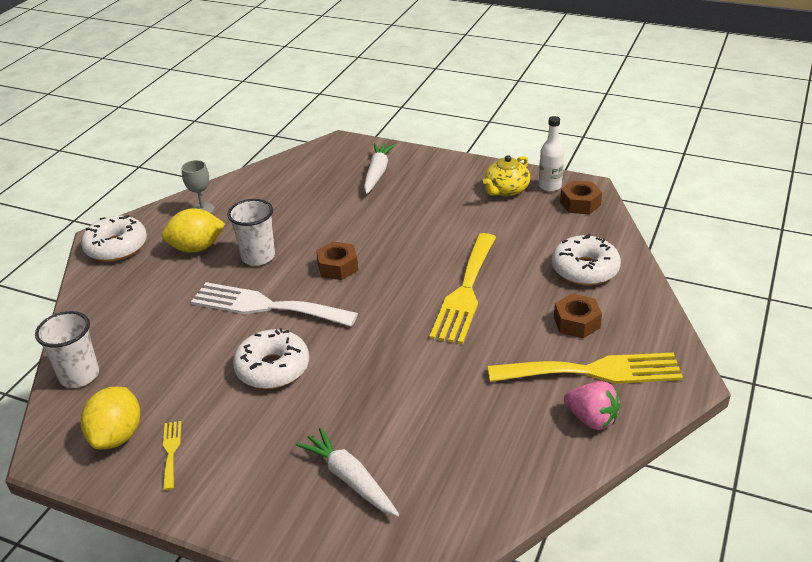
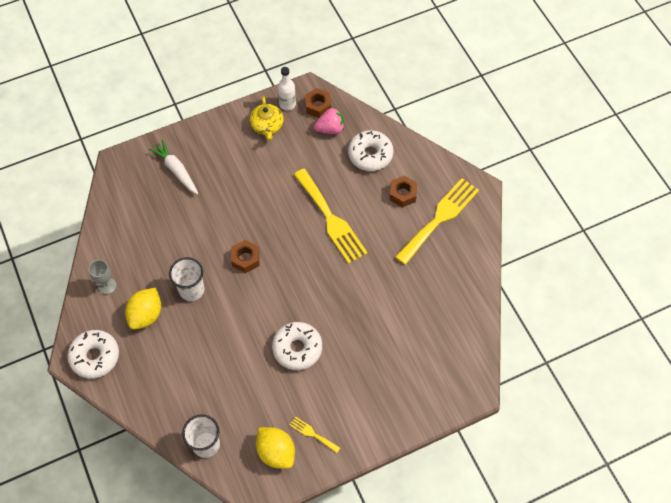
camera: 50 degrees left, 25 degrees up
white fork [191,282,358,327] -> none
white carrot [296,428,399,517] -> none
pink strawberry [564,381,620,430] -> pink strawberry moved to [314,108,344,134]

